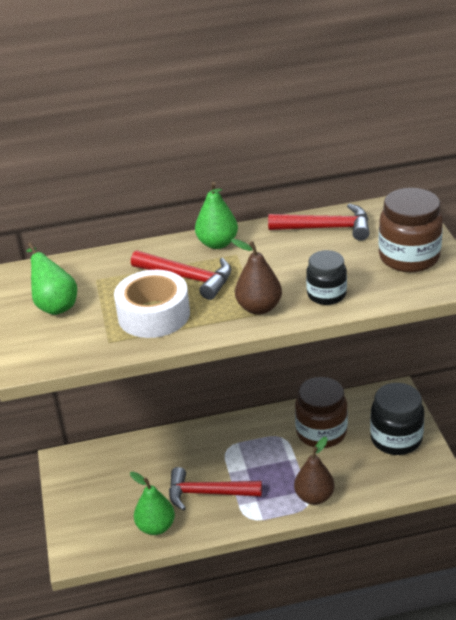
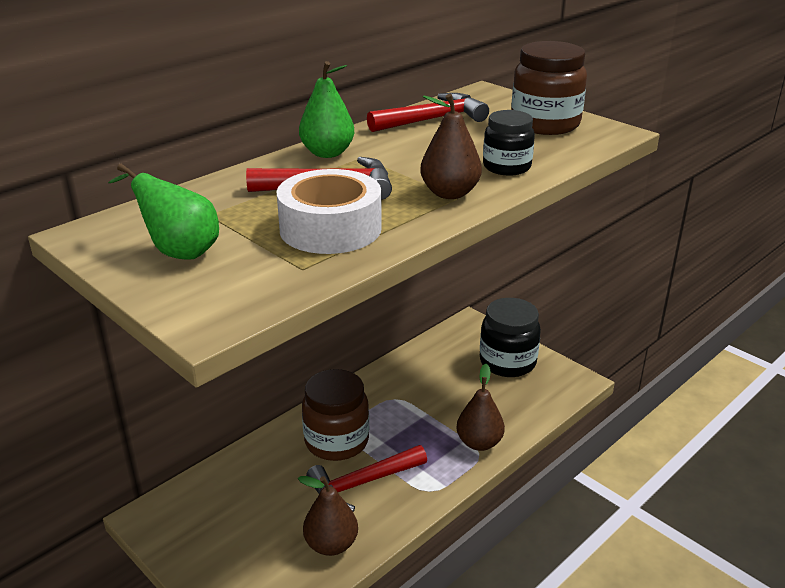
camera: 35 degrees left, 5 degrees down
green pear [130,472,175,535] -> brown pear [298,476,358,556]
brown jar [295,377,348,448] -> brown jar moved to [302,369,369,461]

